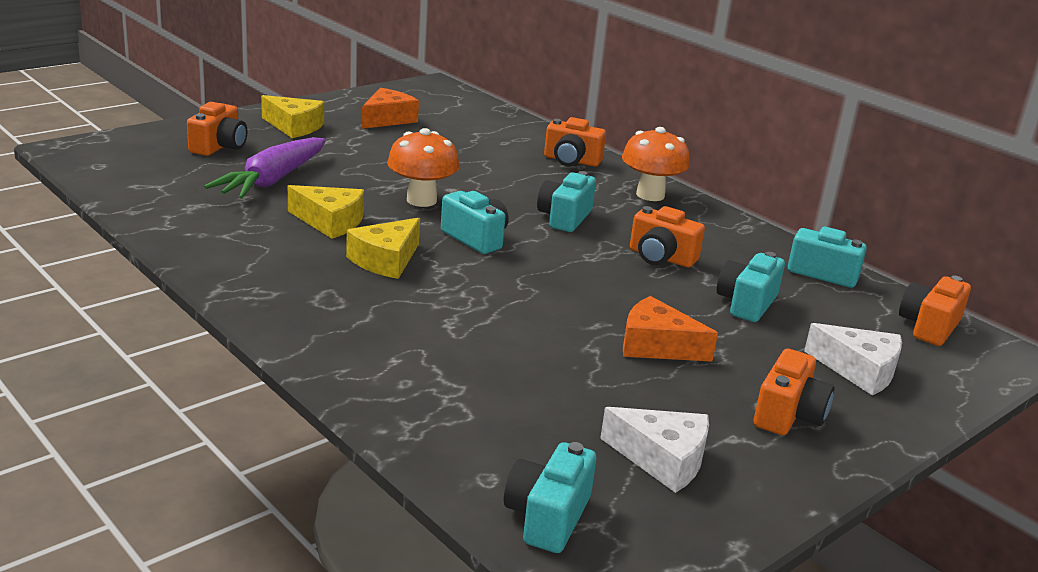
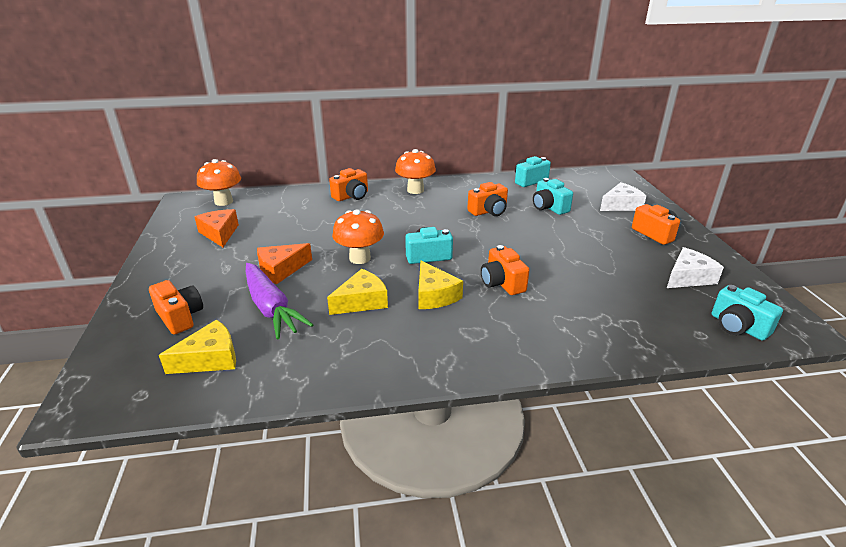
camera: 55 degrees left, 5 degrees up
yellow cheese [261,95,324,138] -> yellow cheese moved to [159,320,236,374]
turquoise camera [537,171,596,232] -> none
orange cheese [623,296,718,362] -> orange cheese moved to [257,243,312,284]
orange camera [899,276,971,346] -> orange camera moved to [481,245,529,295]
none -> orange mushroom [197,159,241,206]

